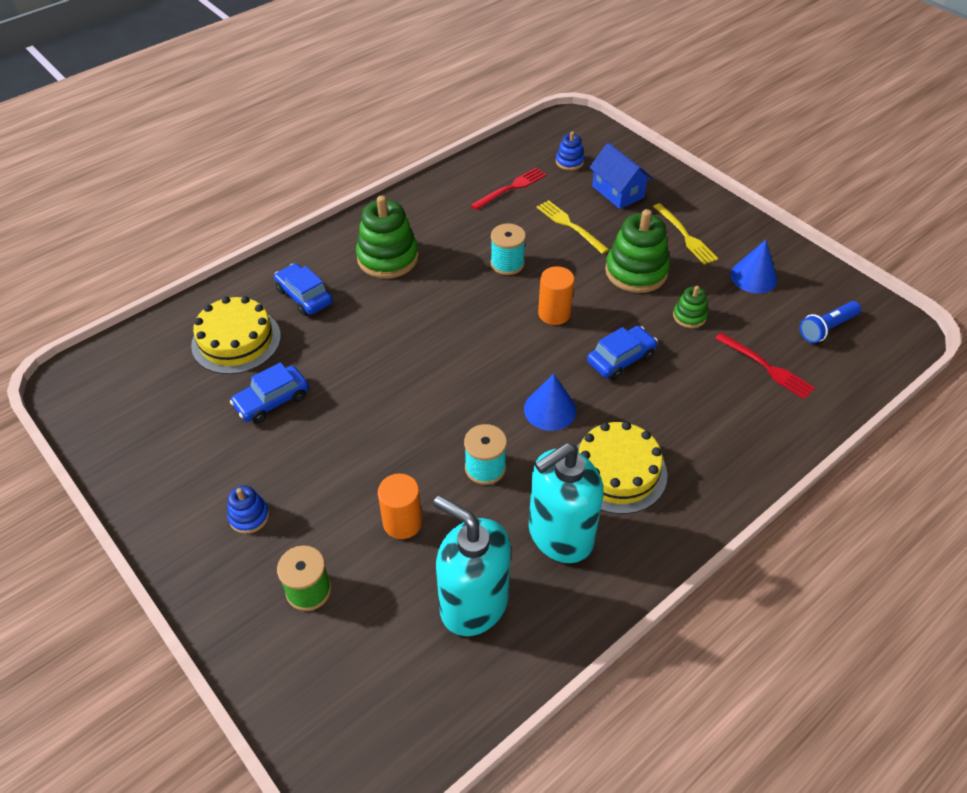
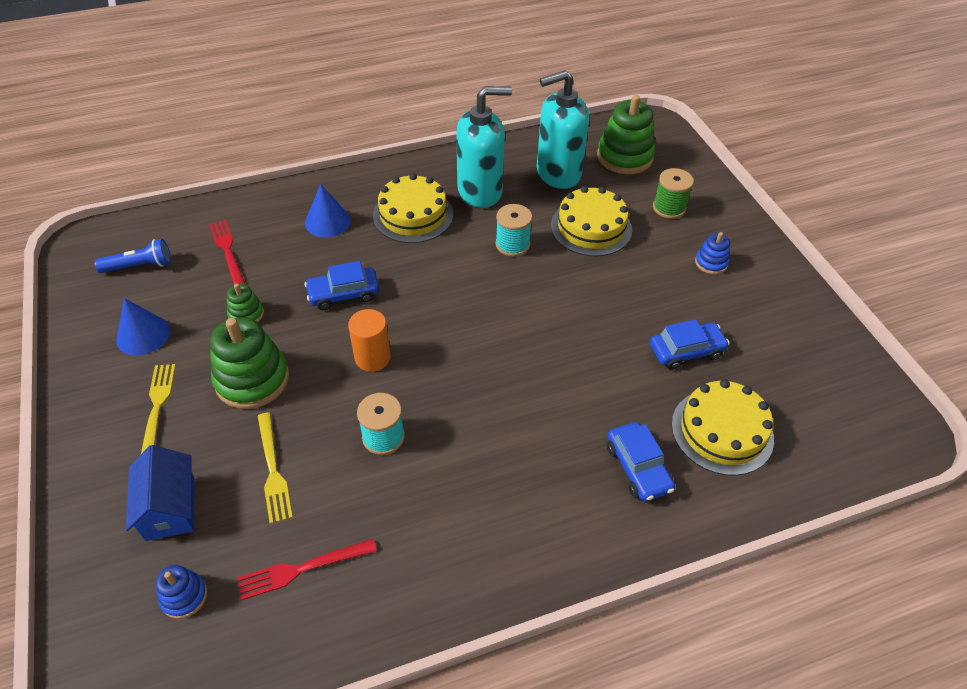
camera: 160 degrees left, 0 degrees up
green stacking toy [356,195,419,279] -> green stacking toy moved to [597,95,655,174]
orange cylinder [378,474,422,539] -> yellow cake [551,186,632,256]
turquoise soap dispenser [433,496,511,636] -> turquoise soap dispenser turned 105 degrees clockwise [537,70,589,189]
blue cone [524,374,576,431] -> blue cone moved to [305,184,351,238]

